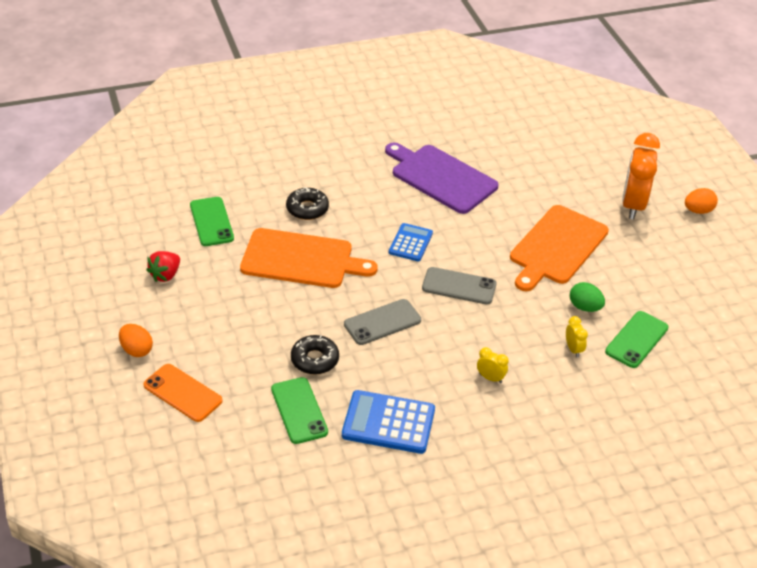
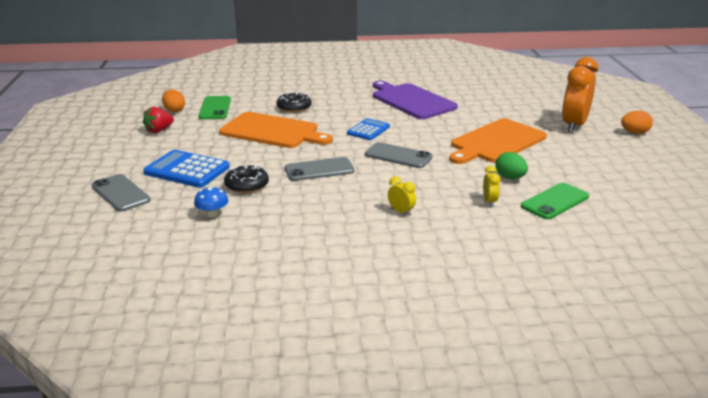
camera: 15 degrees right, 15 degrees down
orange egg [119,324,153,357] -> orange egg moved to [162,89,185,112]
orange phone [143,364,223,422] -> grey phone [91,174,151,212]
green phone [271,377,328,444] -> blue mushroom [194,186,228,217]
blue calculator [342,390,435,454] -> blue calculator moved to [143,150,230,188]

